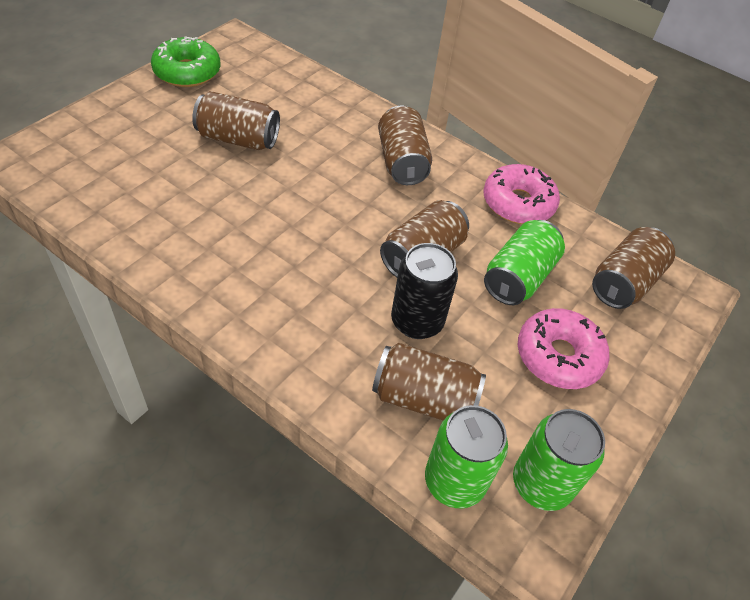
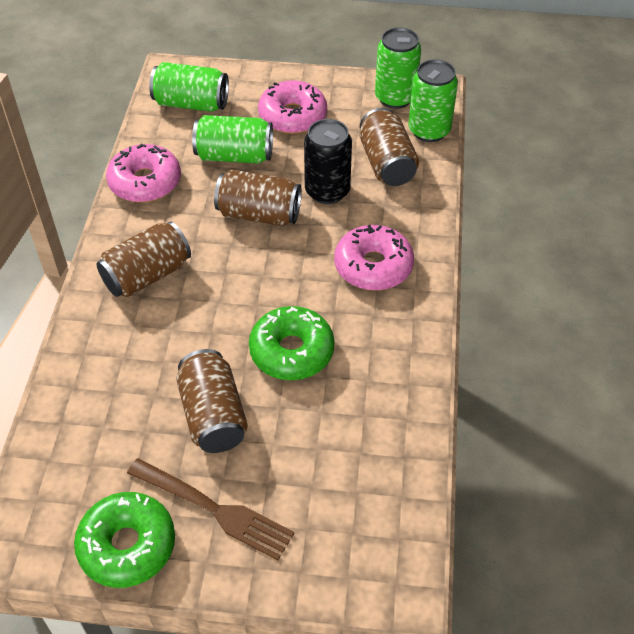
camera: 115 degrees left, 0 degrees up
brown can [592,227,675,309] -> green can [149,62,229,112]
none -> brown fork [127,458,295,560]
none -> green donut [249,306,335,380]
none -> pink donut [334,225,414,291]

